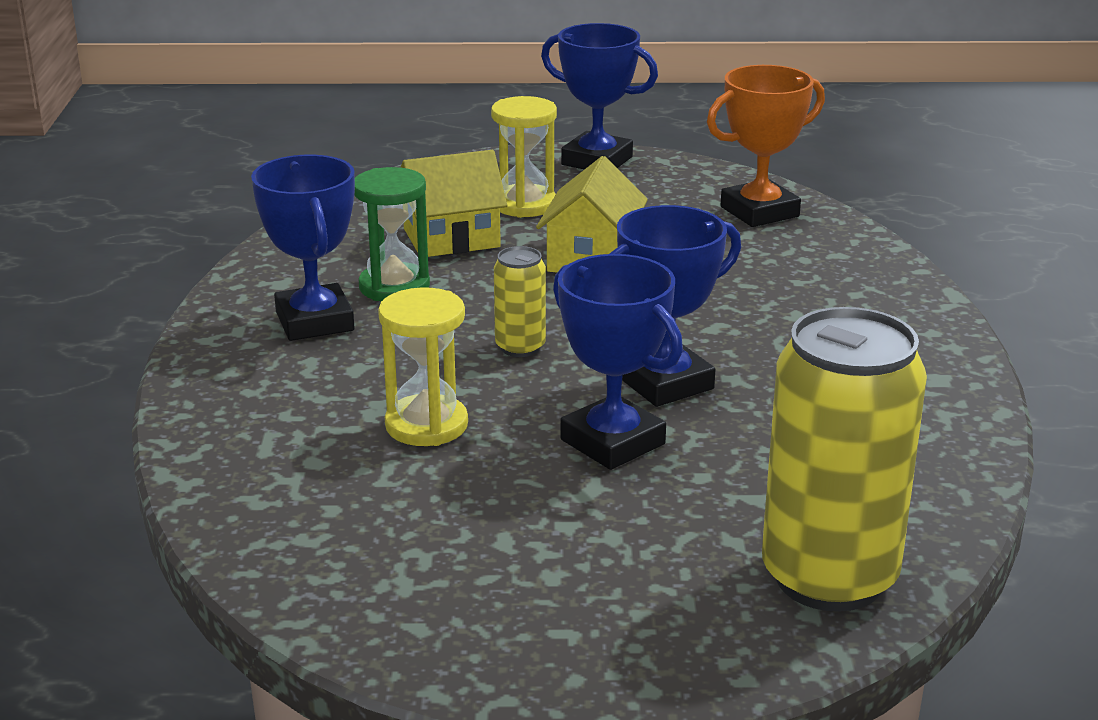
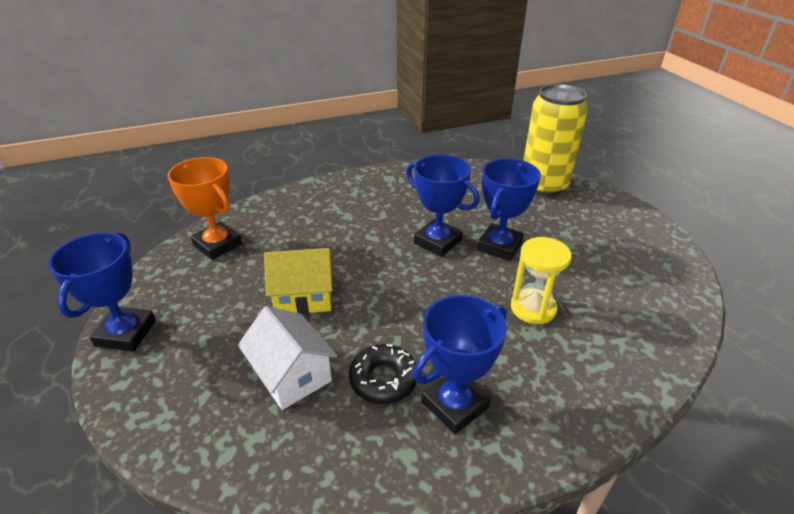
camera: 110 degrees left, 10 degrees up
green hourglass [354,167,430,301] -> black donut [349,344,417,404]
yellow house [400,150,507,257] -> white house [238,306,337,410]
yellow hourglass [491,96,557,218] -> none
yellow can [494,246,546,357] -> none

